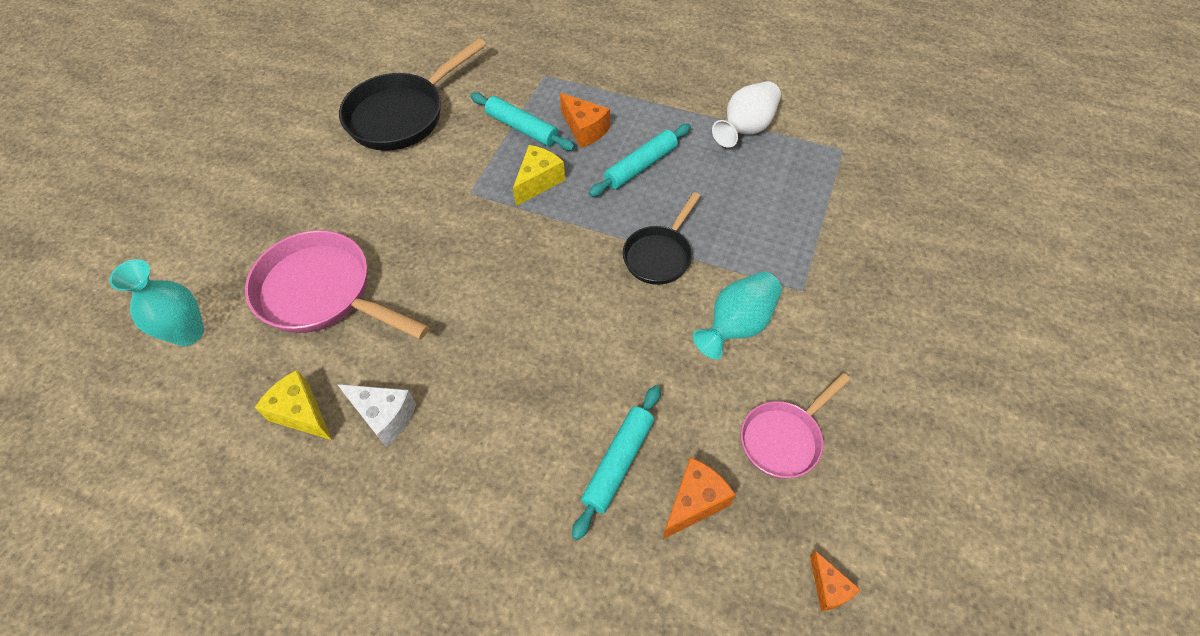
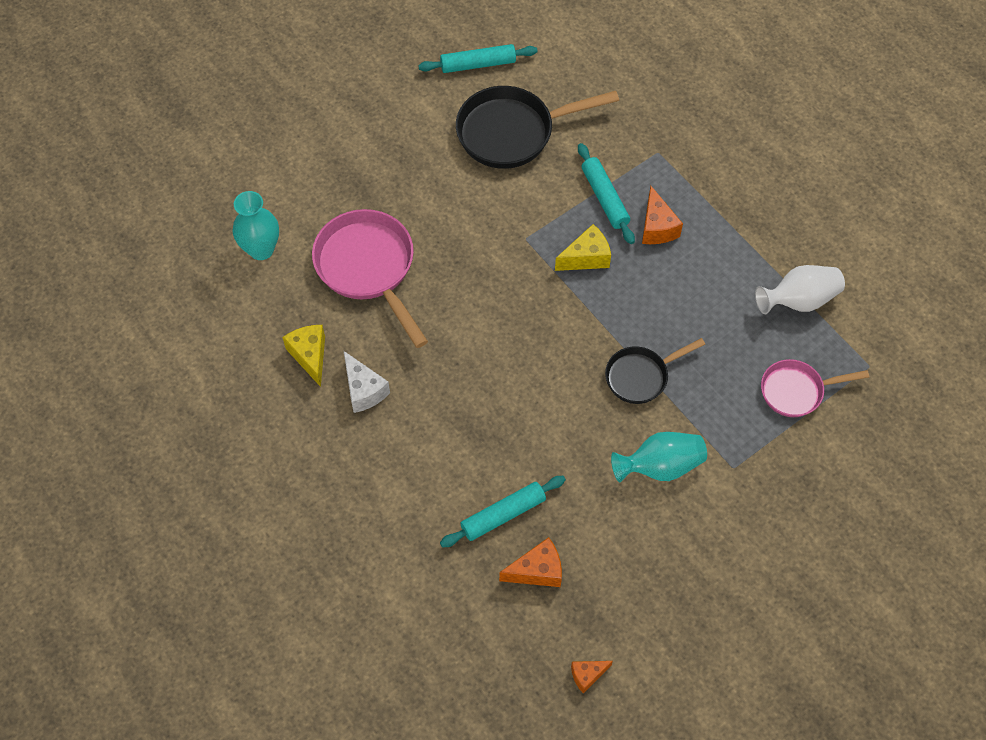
camera: 30 degrees right, 5 degrees up
turquoise rolling pin [589,124,691,197] -> turquoise rolling pin moved to [418,44,538,73]
pink pan [741,373,851,479] -> pink pan moved to [761,359,869,417]
orange cheese [810,551,861,611] -> orange cheese turned 60 degrees clockwise [571,661,613,693]

